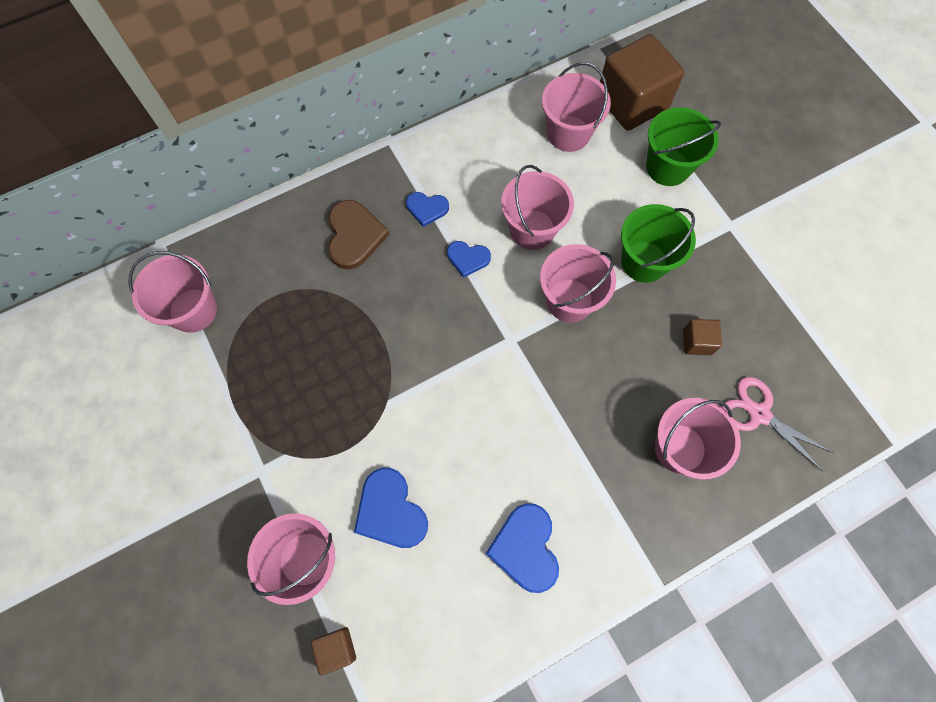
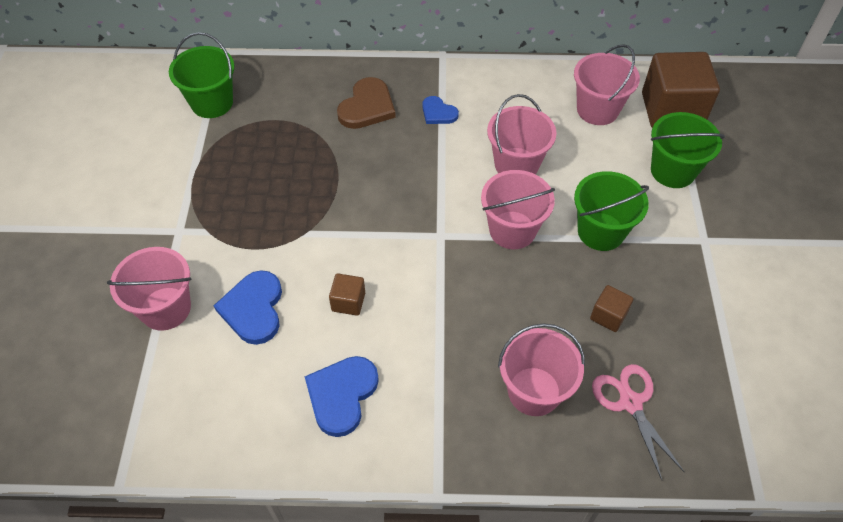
camera: 30 degrees right, 15 degrees down
pink bucket [129,251,217,333] -> green bucket [169,32,235,118]
brown cube [311,627,356,675] -> brown cube moved to [329,274,365,316]
blue heart [447,241,491,278] -> none

